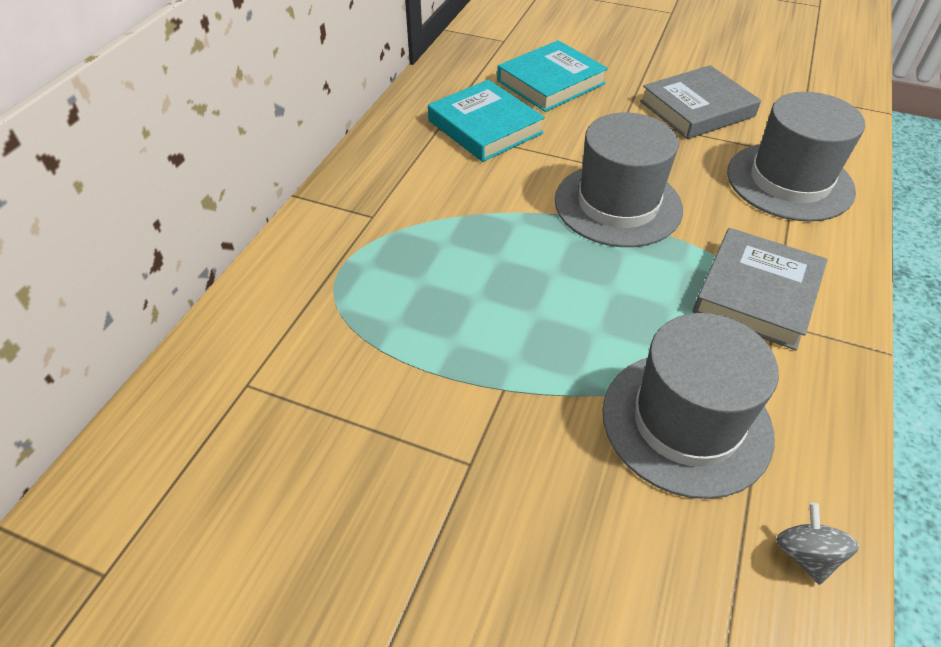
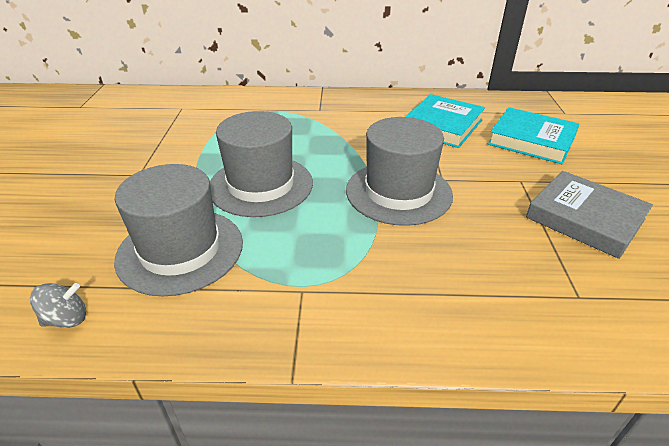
camera: 70 degrees right, 10 degrees down
grey book [693,228,827,350] -> none
grey hat [727,92,865,222] -> grey hat moved to [210,111,313,217]

